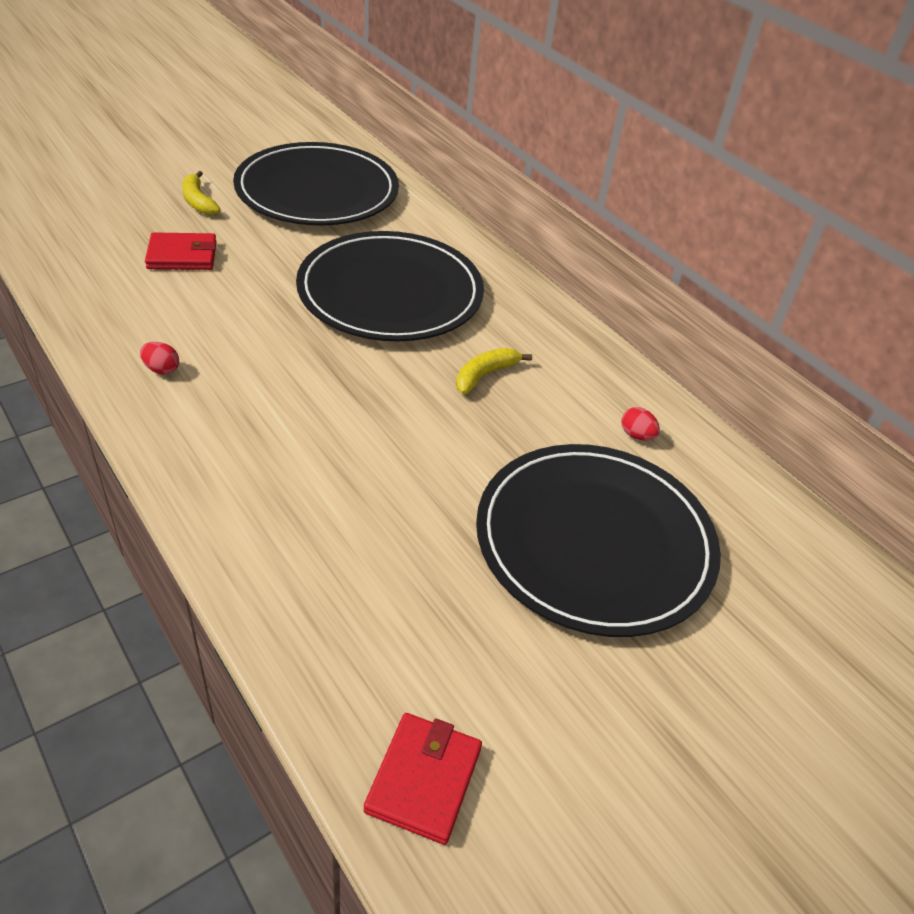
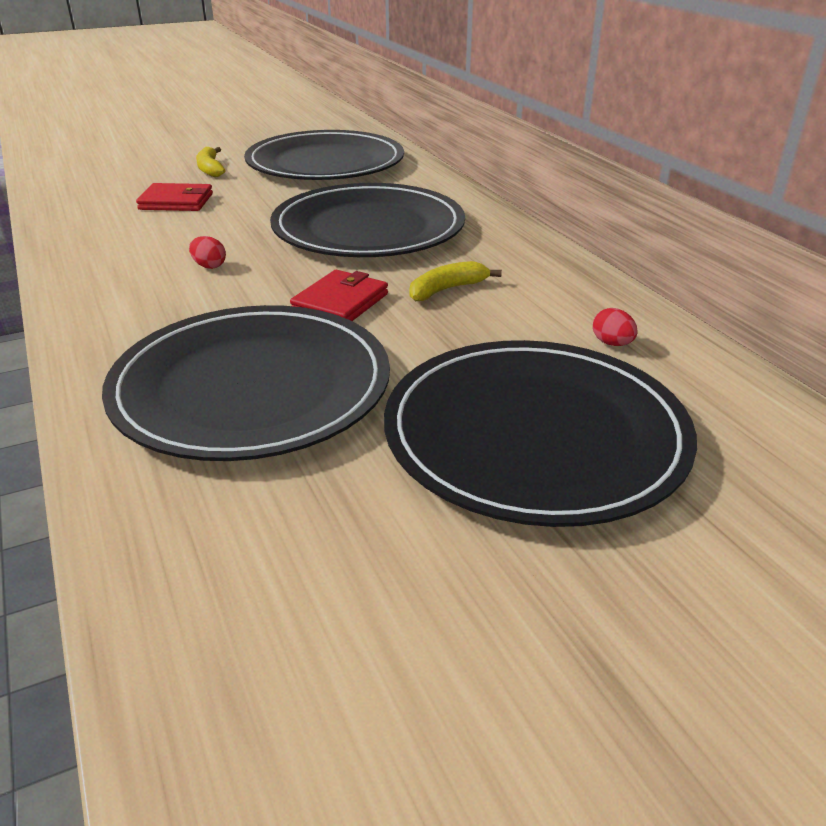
camera: 15 degrees right, 10 degrees down
red egg [140,342,179,375] -> red egg moved to [189,236,226,269]
red wallet [364,713,482,845] -> red wallet moved to [290,270,388,321]
none -> black plate [102,305,390,461]

